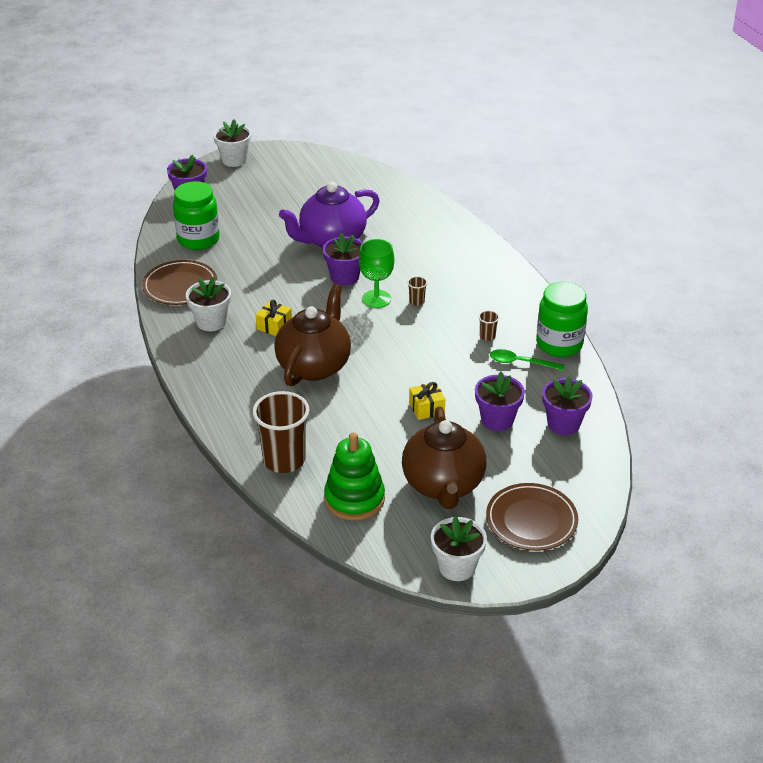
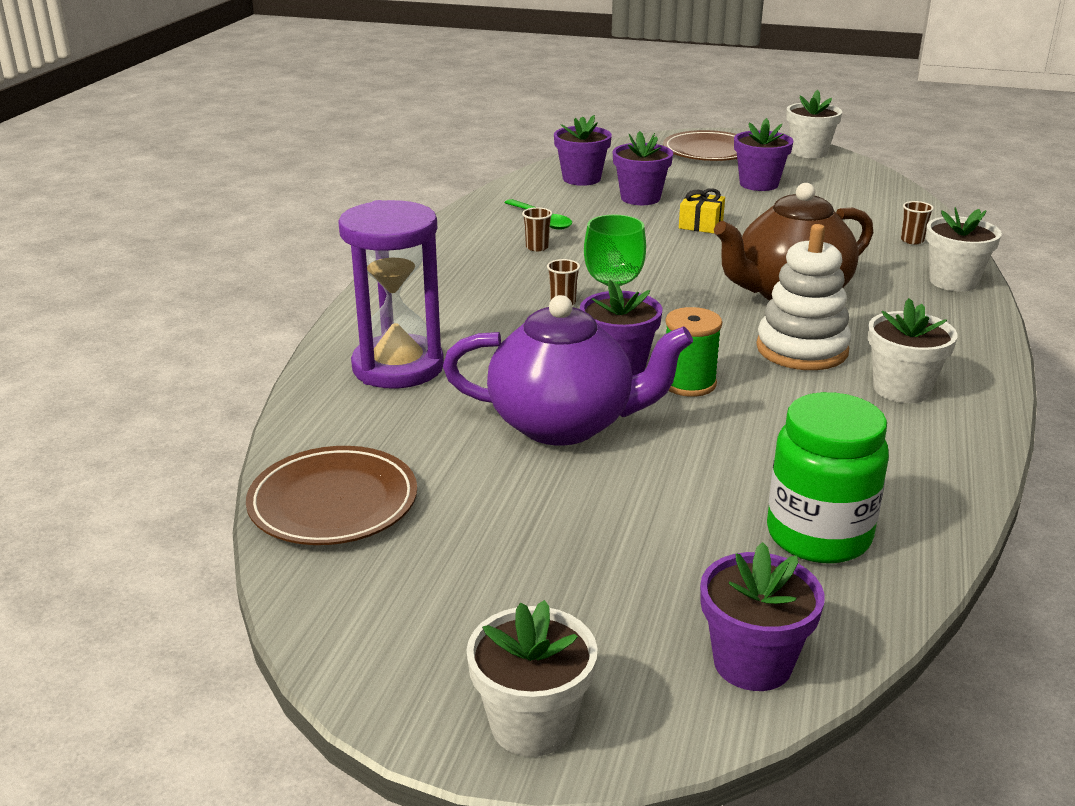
camera: 140 degrees left, 10 degrees down
brown plate [142,260,217,305] -> brown plate moved to [246,446,417,545]
brown cup [252,391,310,473] -> brown cup [901,201,934,244], size x0.42
yellow gift [256,300,292,336] -> white stacking toy [756,224,851,370]
green stacking toy [324,432,385,521] -> none
brown teapot [402,406,486,509] -> purple flower pot [734,118,794,191]
green jar [536,282,588,357] -> none
none -> purple hourglass [338,200,444,389]
none -> green spool [665,307,722,397]
none -> white flower pot [926,207,1002,292]

